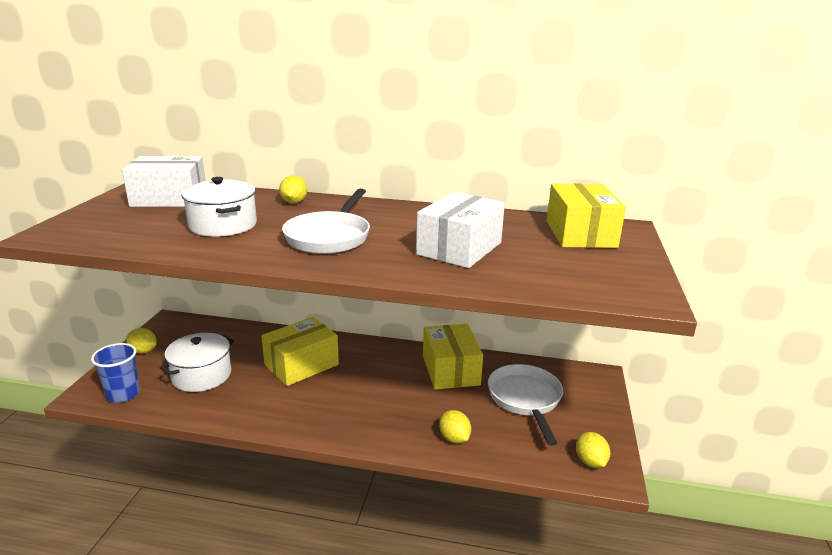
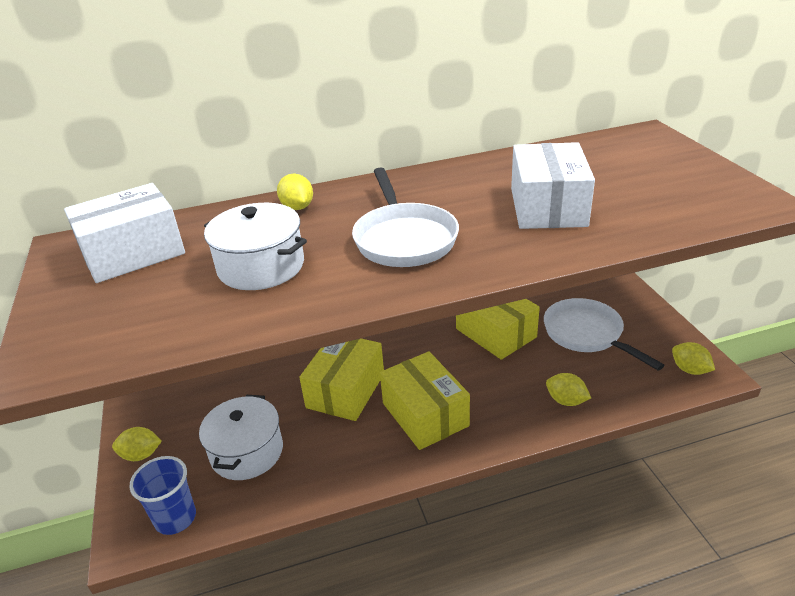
camera: 25 degrees left, 10 degrees up
yellow box [547,183,626,248] -> yellow box moved to [380,351,470,450]

